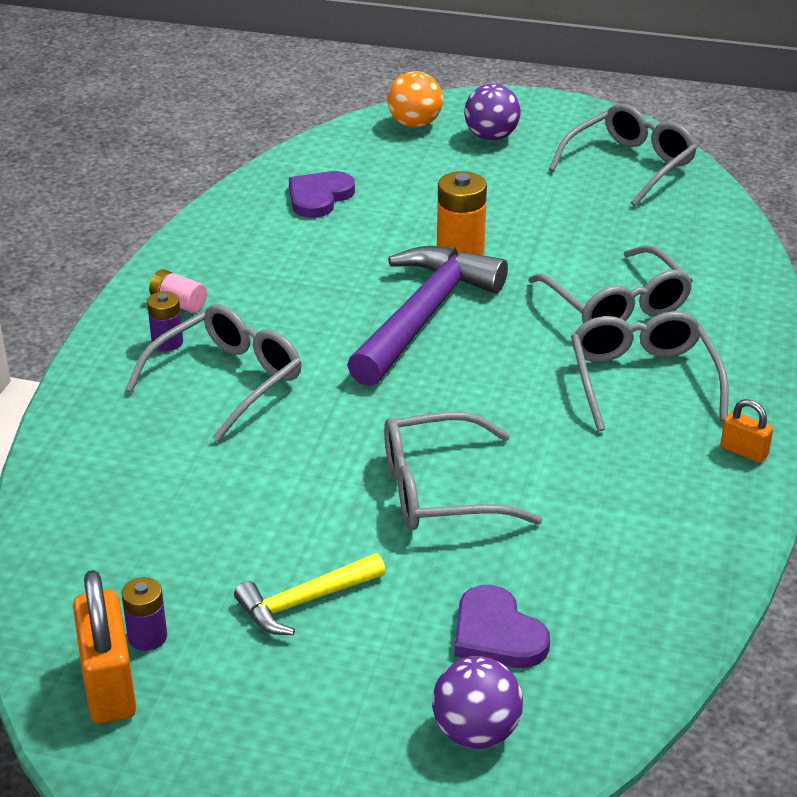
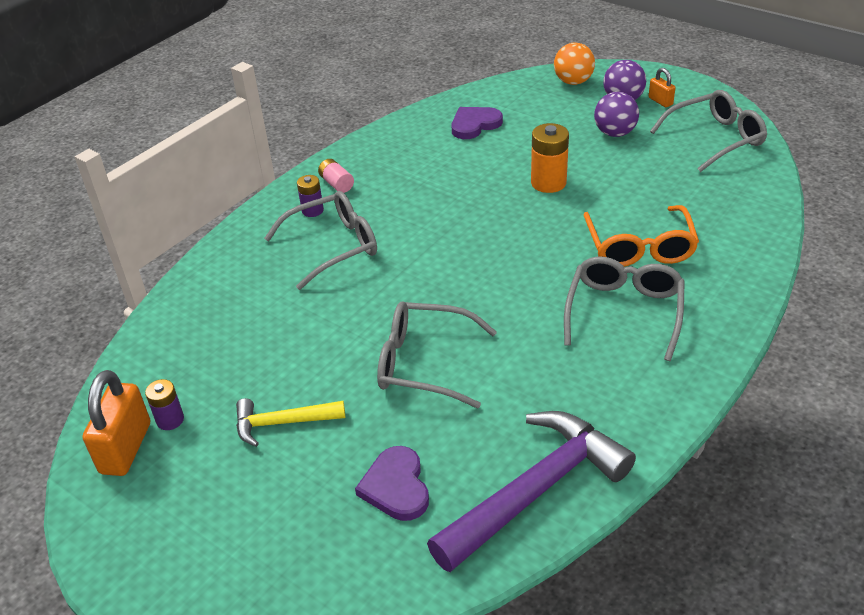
camera: 25 degrees right, 5 degrees up
purple hammer [347,246,508,386] -> purple hammer moved to [427,411,636,572]
purple ball [432,656,523,749] -> purple ball moved to [594,92,639,137]
grey glasses [528,245,693,324] -> orange glasses [583,205,699,267]
orange padlock [720,399,773,463] -> orange padlock moved to [649,68,675,107]

